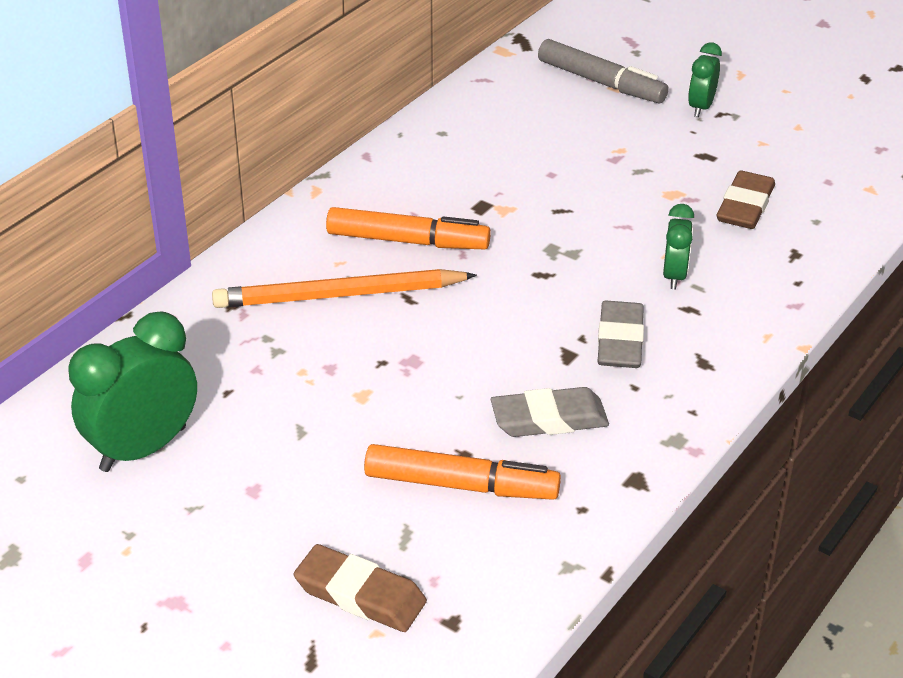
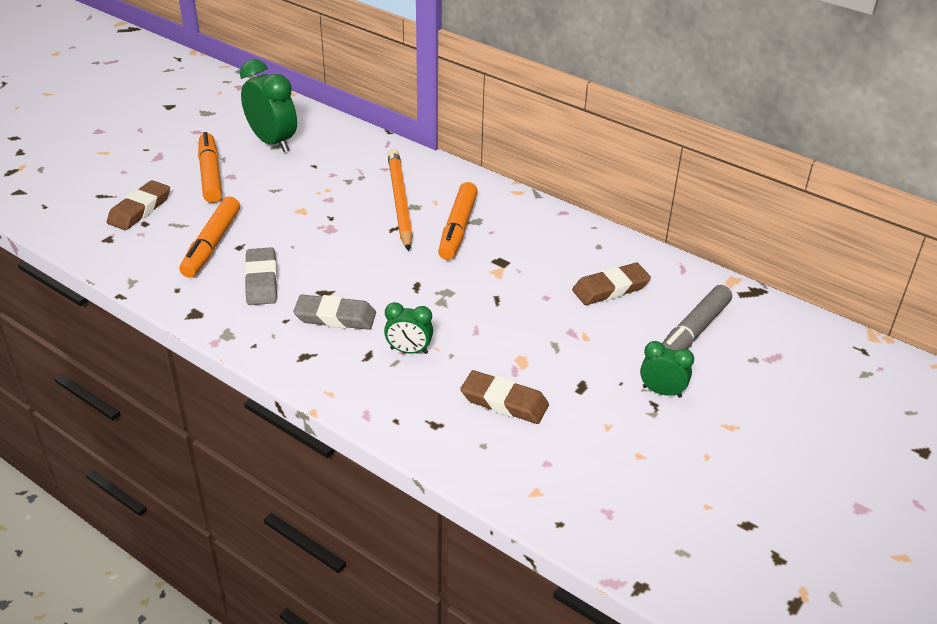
camera: 90 degrees right, 0 degrees up
none -> orange marker [198,132,222,203]
none -> brown eraser [572,263,651,305]

